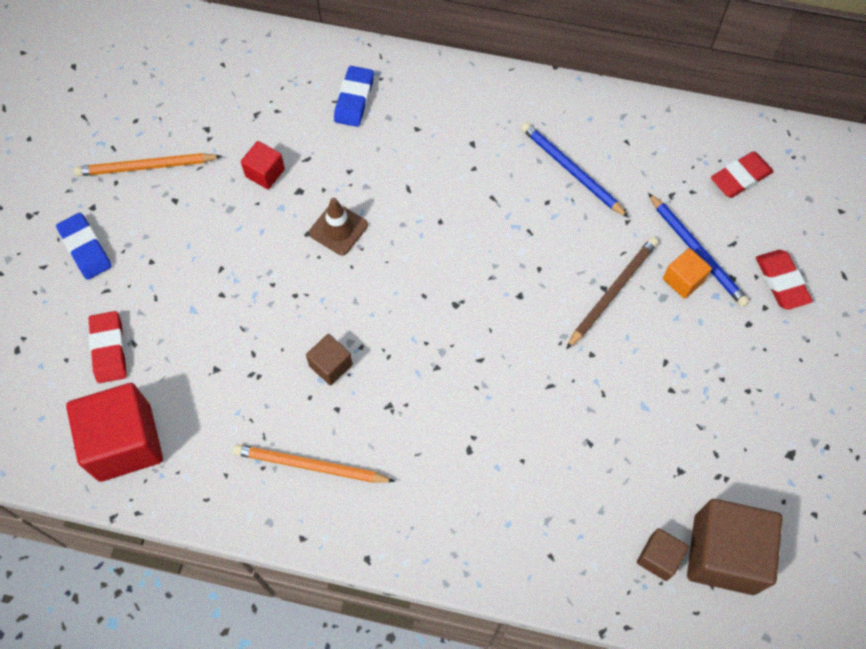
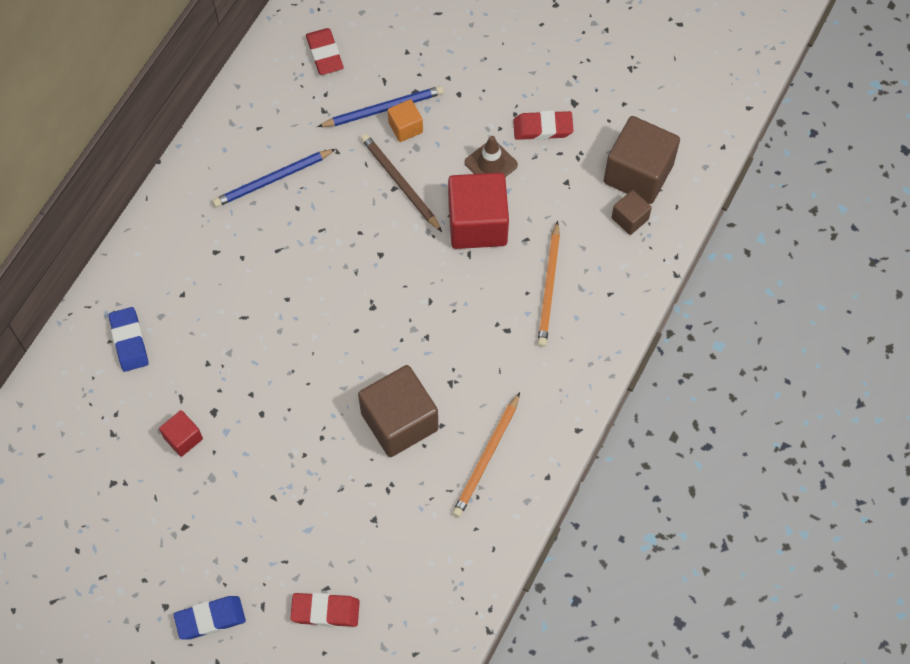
camera: 75 degrees left, 0 degrees up
red cube [66,383,163,482] -> red cube moved to [448,173,509,249]
orange pencil [74,153,222,176] -> orange pencil moved to [538,221,560,347]
brown cube [306,334,353,385] -> brown cube [358,365,438,457], size x2.01
brown traffic cone [309,198,368,255] -> brown traffic cone moved to [465,136,518,177]
blue eraser [334,66,374,127] -> blue eraser turned 45 degrees clockwise [109,307,148,372]
red eraser [756,250,813,310] -> red eraser moved to [513,111,574,140]

